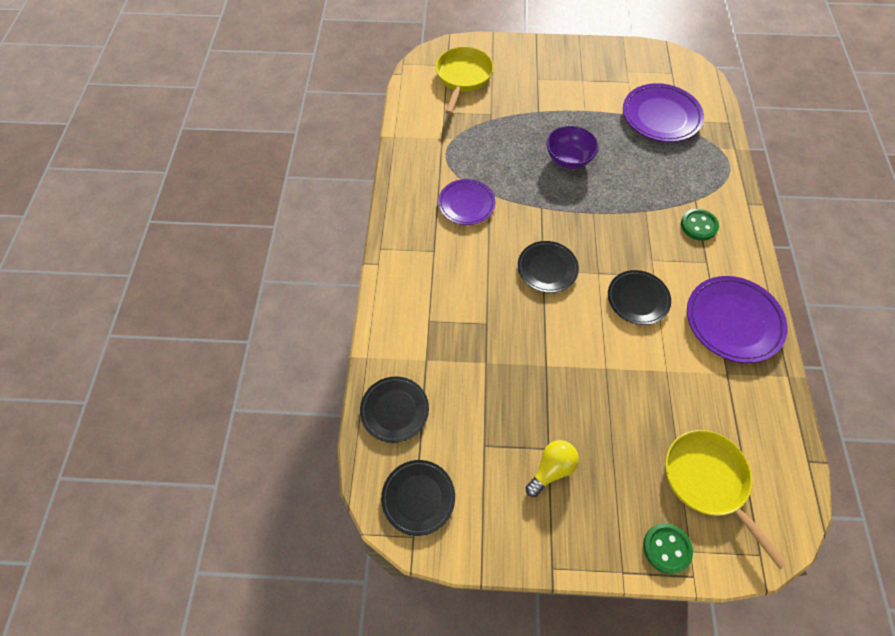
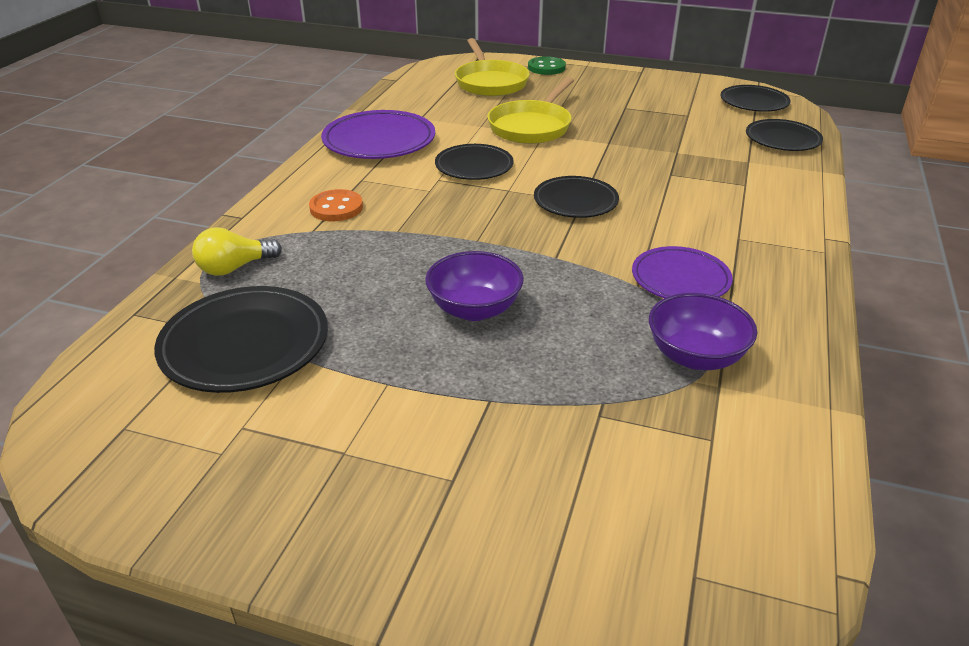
camera: 165 degrees left, 25 degrees down
yellow pan [436,47,494,114] -> yellow pan moved to [487,77,574,144]
yellow light bulb [525,440,579,497] -> yellow light bulb moved to [192,227,282,276]
purple plate [623,83,704,142] -> black plate [154,286,328,393]
green button [681,209,719,241] -> orange button [309,189,363,221]
none -> purple bowl [649,293,757,370]

